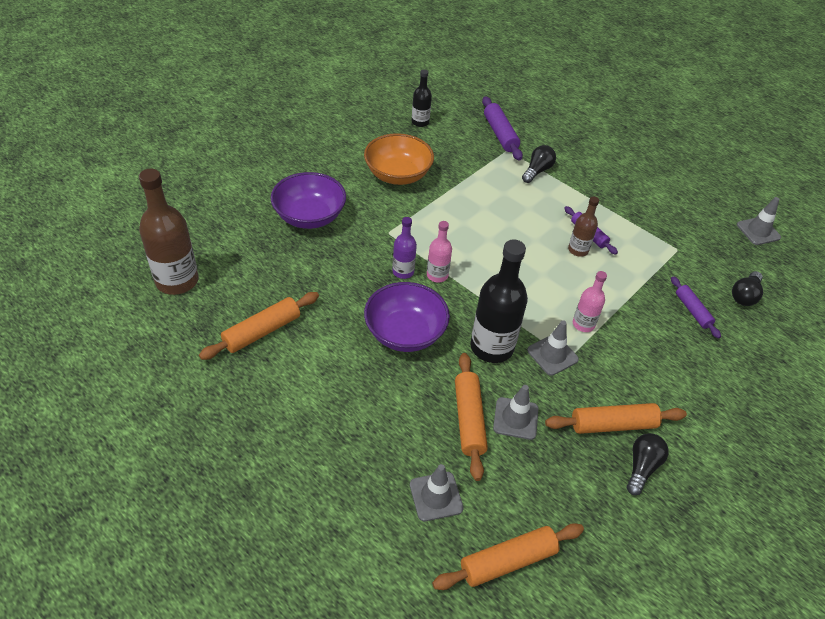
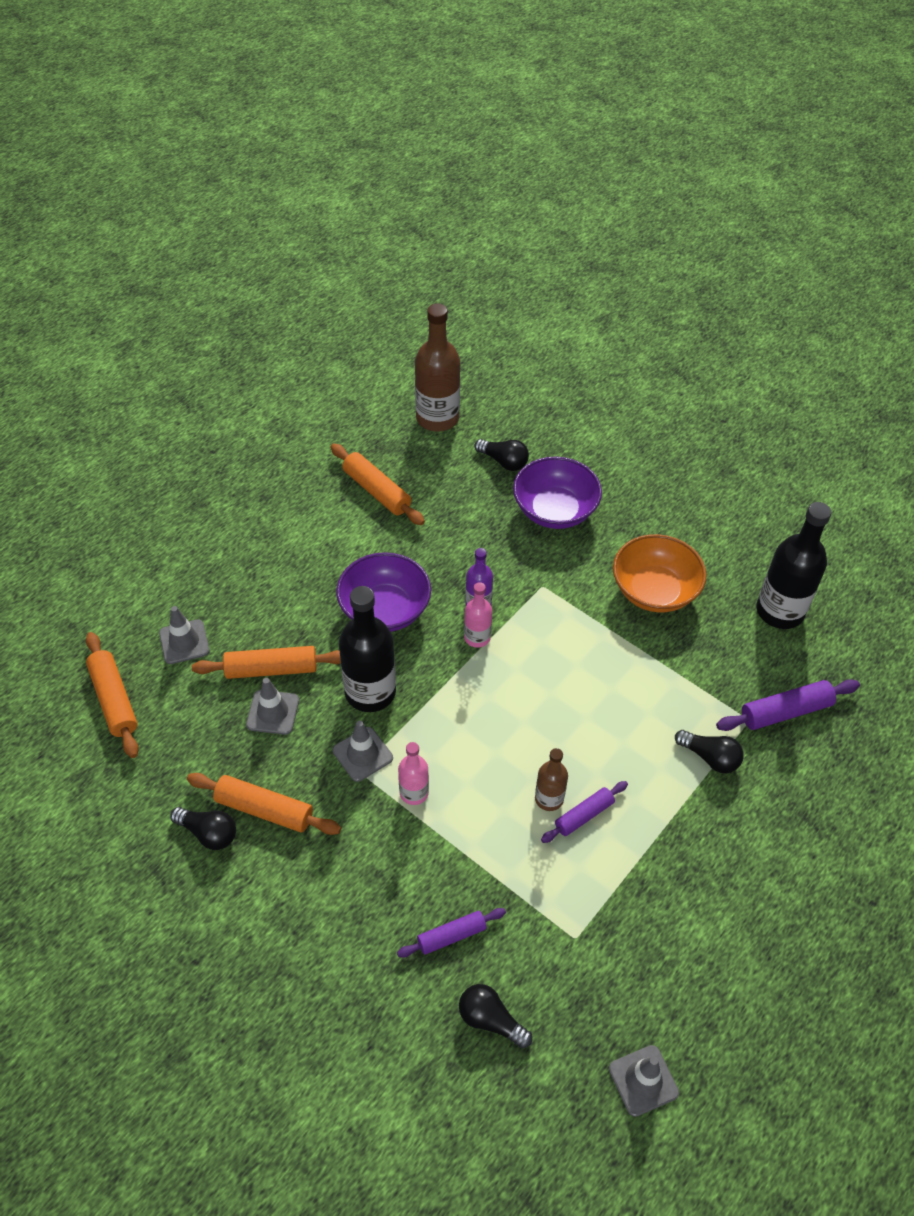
camera: 90 degrees right, 5 degrees up
black bottle [412,69,432,127] -> black bottle [756,502,831,629], size x1.87
orange rolling pin [545,403,687,434] -> orange rolling pin turned 60 degrees counterclockwise [187,773,341,835]
none -> black light bulb [475,439,529,471]

